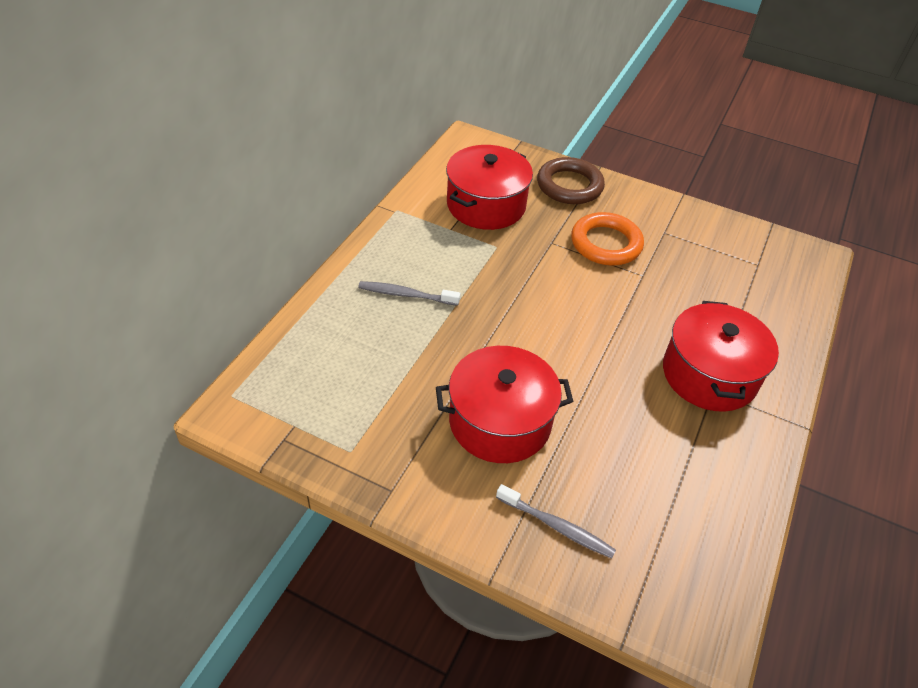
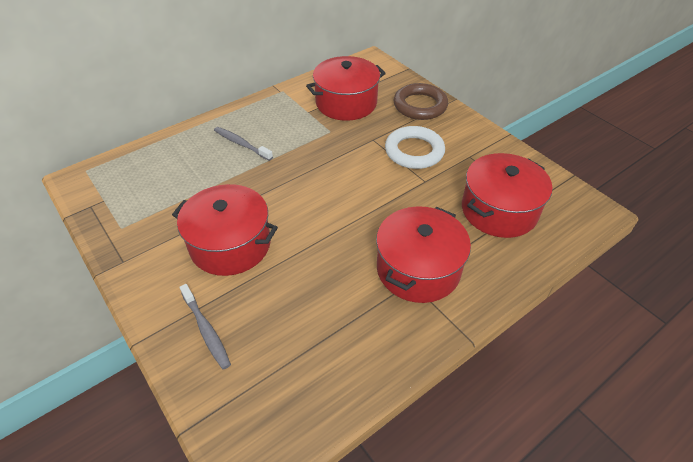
camera: 30 degrees right, 0 degrees up
orange ring [571,212,644,266] -> white ring [385,126,445,169]
none -> red pot [462,153,553,238]

